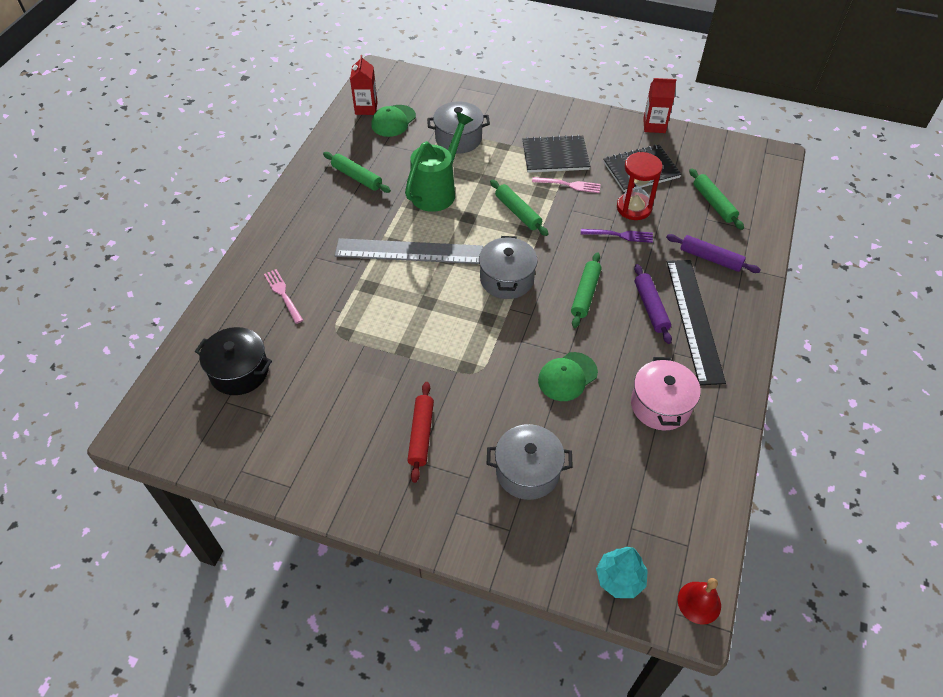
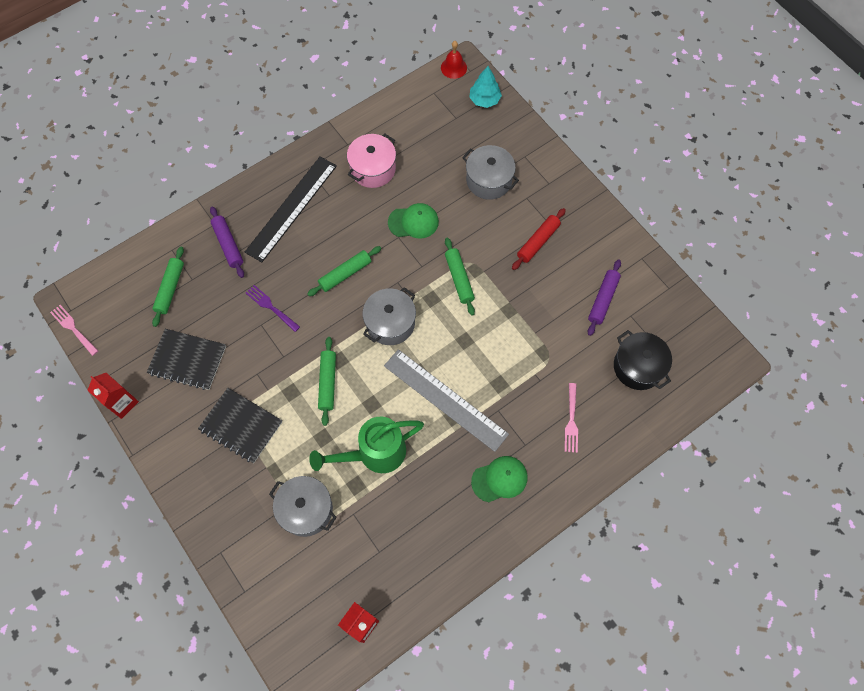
camera: 145 degrees left, 15 degrees up
green rolling pin [323,152,391,193] -> green rolling pin moved to [445,238,475,316]
green cap [371,105,416,137] -> green cap moved to [471,456,527,502]
pink fork [532,177,601,193] -> pink fork moved to [50,305,98,356]
red hourglass [617,152,663,220] -> none
purple rolling pin [634,264,672,344] -> purple rolling pin moved to [588,260,621,336]

